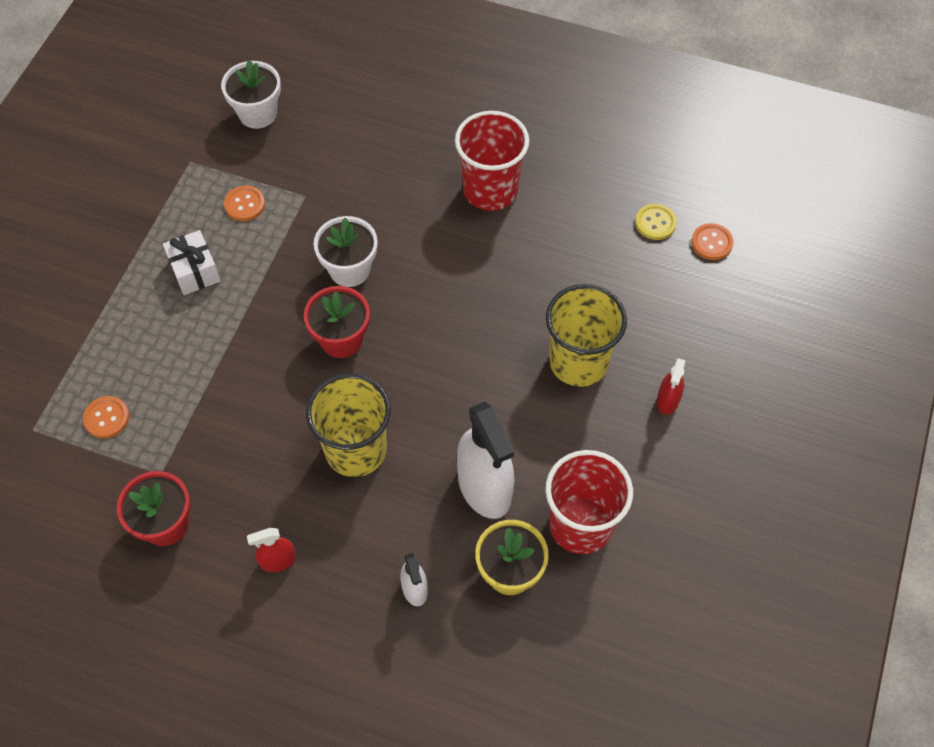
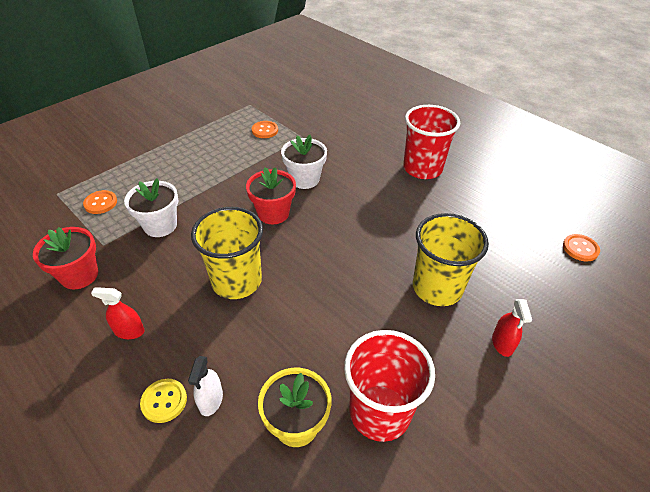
camera: 25 degrees right, 15 degrees down
white gift [163,230,221,295] -> none
white flower pot [221,60,281,129] -> white flower pot moved to [124,178,179,237]
white spray bottle [457,402,514,519] -> none
yellow button [635,204,677,240] -> yellow button moved to [140,379,187,423]
red spray bottle [657,358,685,415] -> red spray bottle turned 45 degrees counterclockwise [492,299,532,357]

